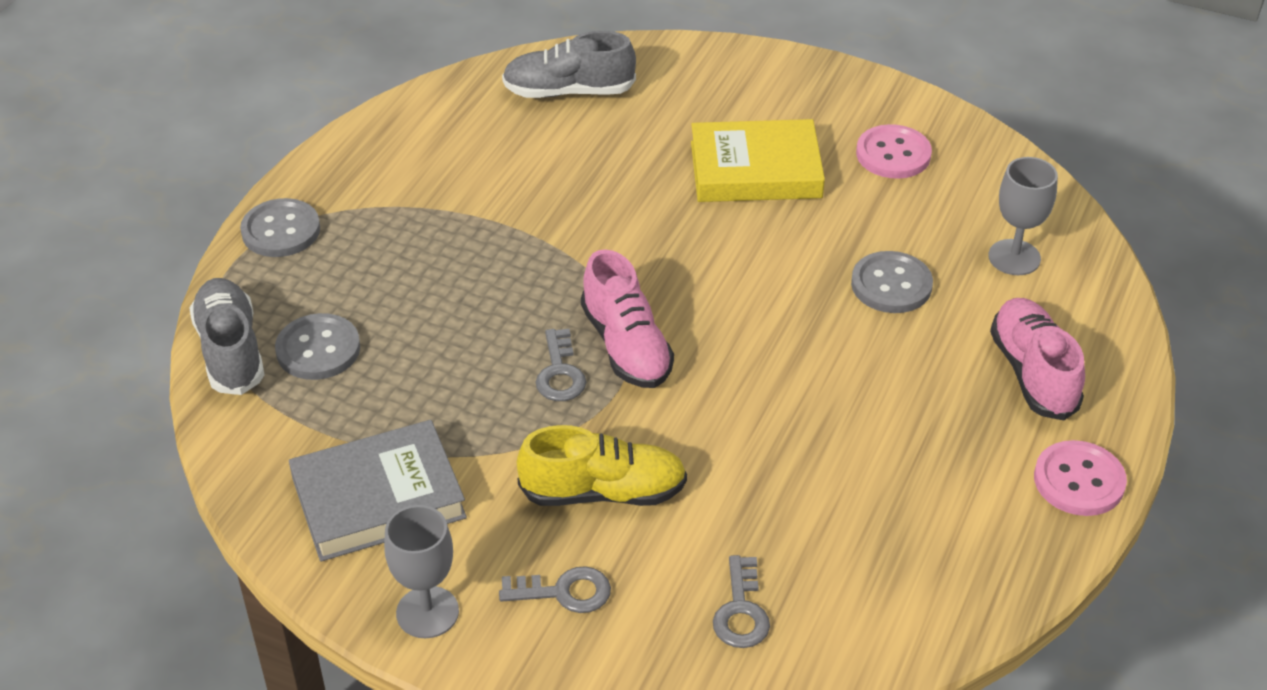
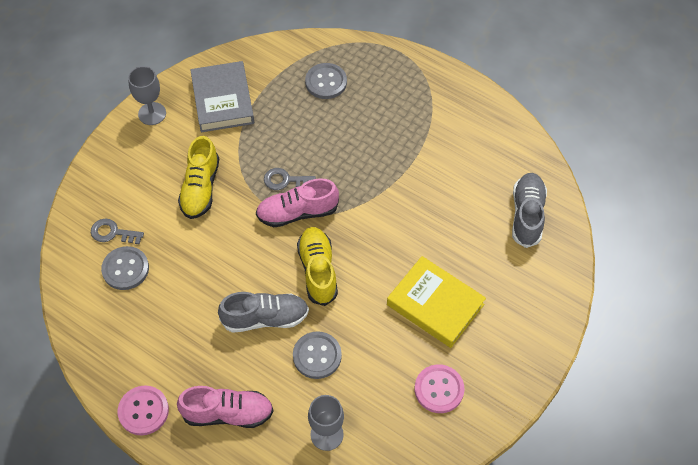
camera: 100 degrees right, 15 degrees up
grey shoe [190,278,264,395] -> grey shoe moved to [218,292,309,333]
grey button [240,198,320,257] -> grey button moved to [101,246,149,290]
grey key [499,566,611,613] -> none
yellow book [691,119,825,202] -> yellow book turned 60 degrees counterclockwise [387,256,486,348]
none -> yellow shoe [297,227,338,306]

